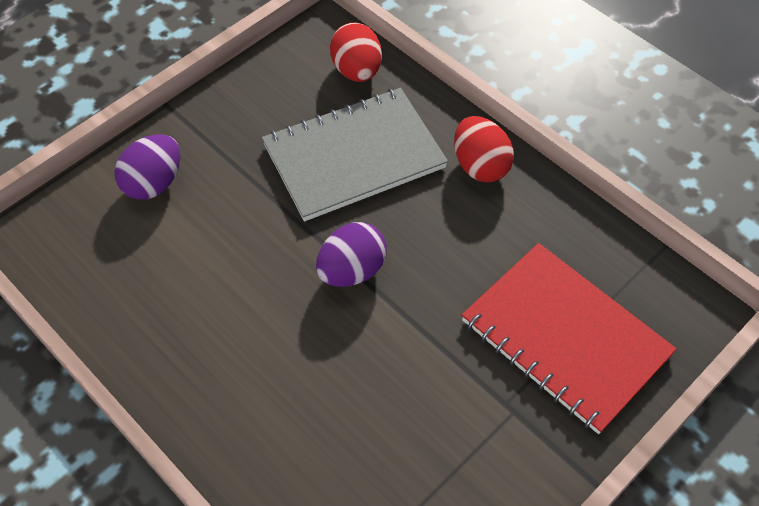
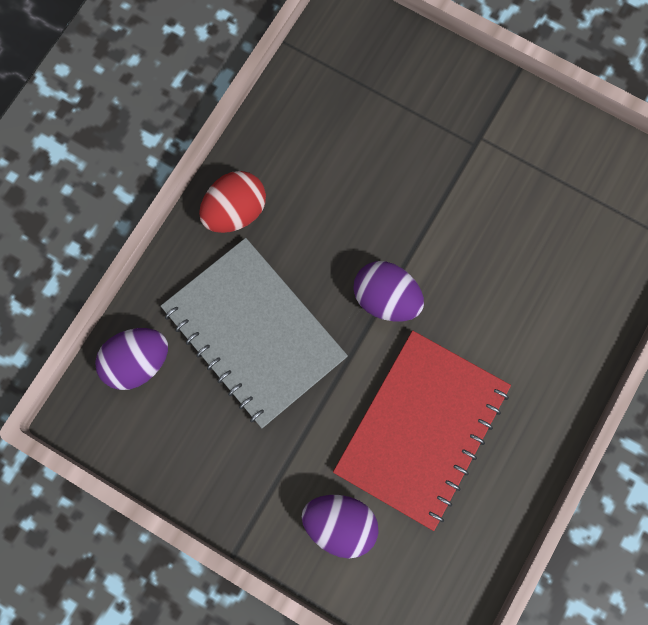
camera: 105 degrees left, 20 degrees up
red egg [330,22,382,82] -> purple egg [95,328,168,390]
red notebook [462,243,677,434] -> red notebook moved to [333,330,511,531]

